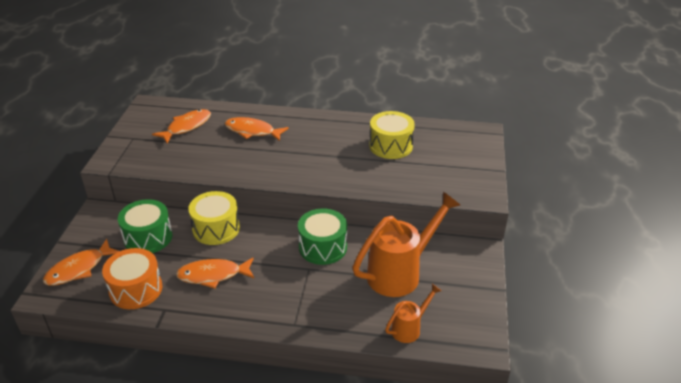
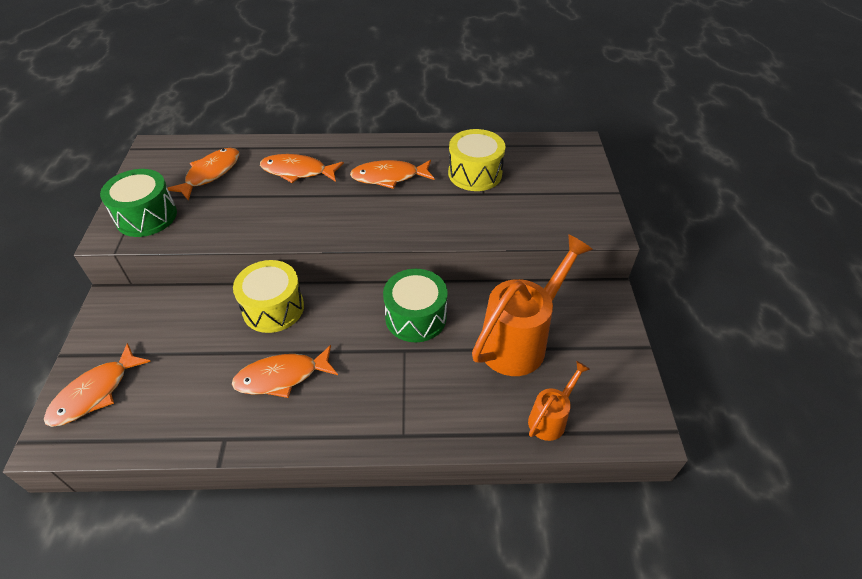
camera: 10 degrees left, 10 degrees up
orange drum [102,248,162,309] -> none
green drum [118,199,172,253] -> green drum moved to [100,169,177,237]
none -> orange fish [350,160,435,189]

